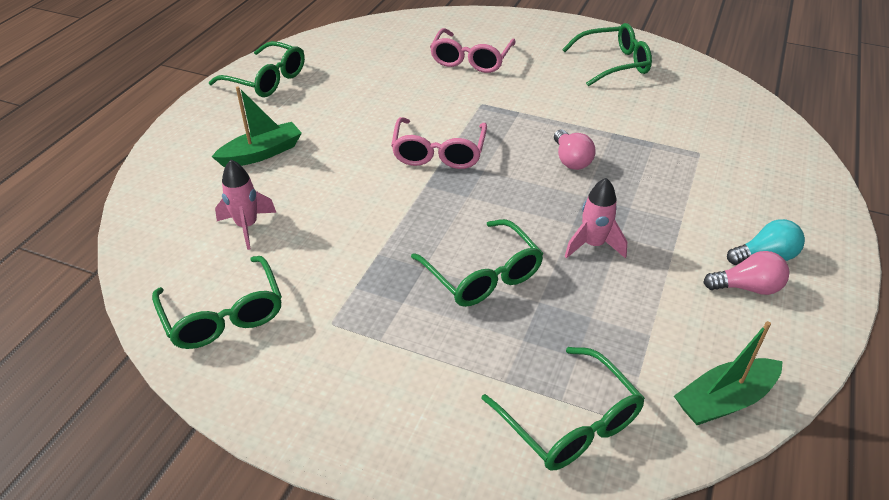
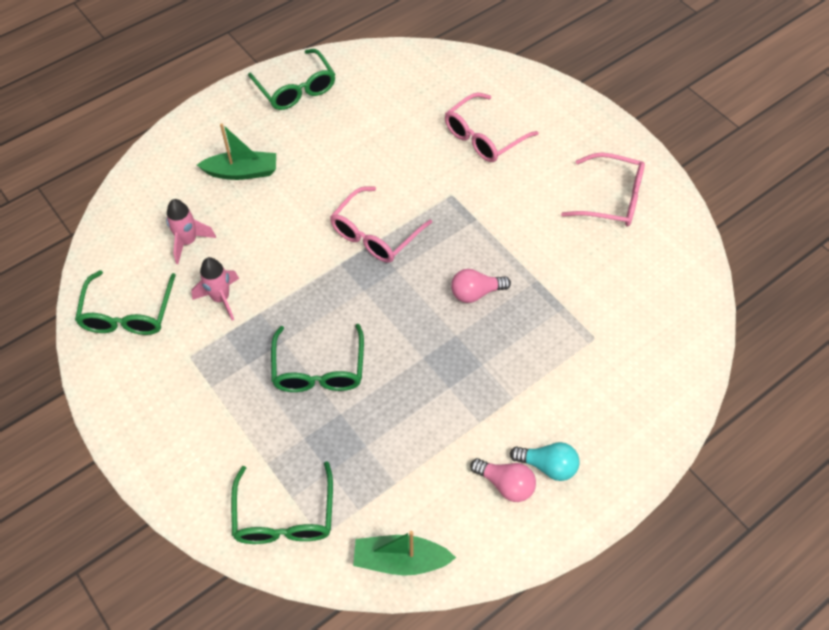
camera: 30 degrees right, 15 degrees up
pink light bulb [554,130,596,170] -> pink light bulb turned 60 degrees clockwise [451,269,511,303]
green glasses [562,23,652,86] -> pink glasses [561,153,645,227]
pink rocket [565,178,627,259] -> pink rocket moved to [191,257,239,321]

